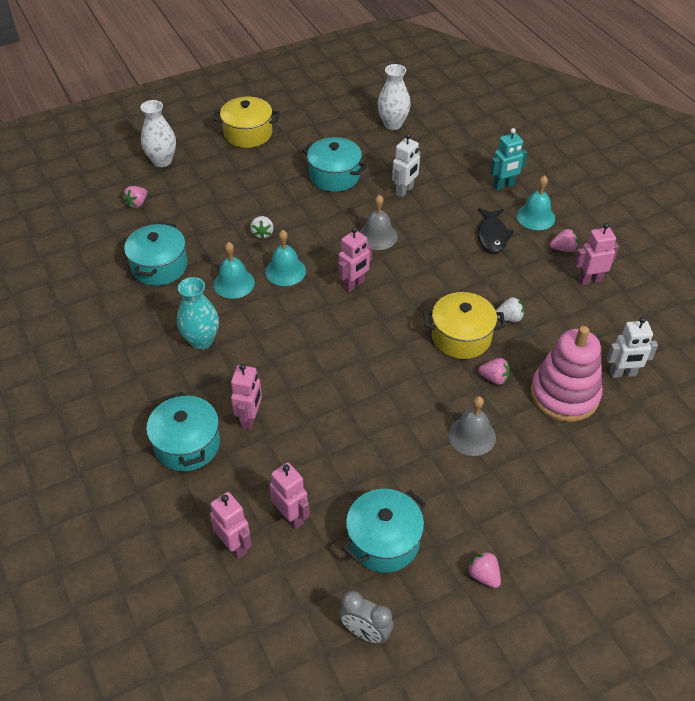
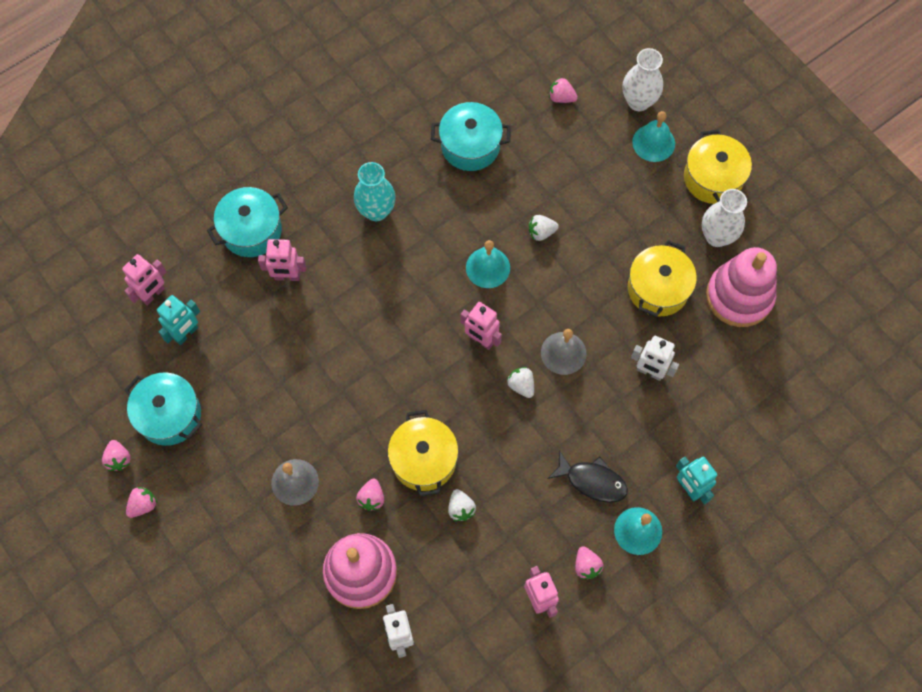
camera: 80 degrees right, 20 degrees up
turquoise bell [214,242,255,299] -> turquoise bell moved to [632,111,675,162]
pink robot [270,462,310,529] -> turquoise robot [157,295,200,345]
turquoise pot [302,137,367,192] -> yellow pot [628,240,697,317]
grey clock [339,591,393,644] -> none
white vase [377,64,411,130] -> white vase moved to [702,189,747,247]
black fish [478,208,514,253] -> black fish turned 150 degrees counterclockwise [547,450,628,503]
none -> pink strawberry [102,440,131,471]
none -> white strawberry [507,367,534,398]
none -> pink stacking toy [706,247,777,327]

